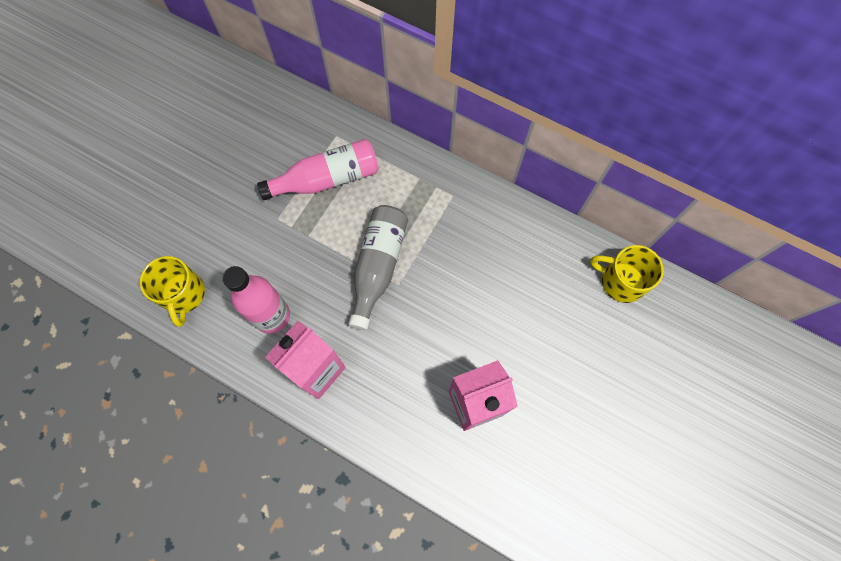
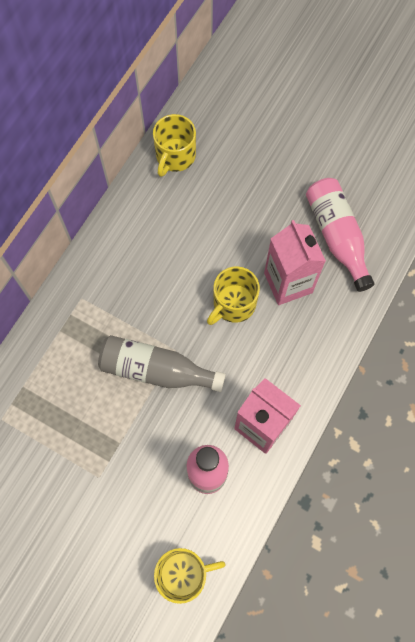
camera: 90 degrees left, 0 degrees up
pink bottle [257,139,379,200] -> pink bottle moved to [306,178,375,292]
none -> yellow mug [207,267,260,325]

